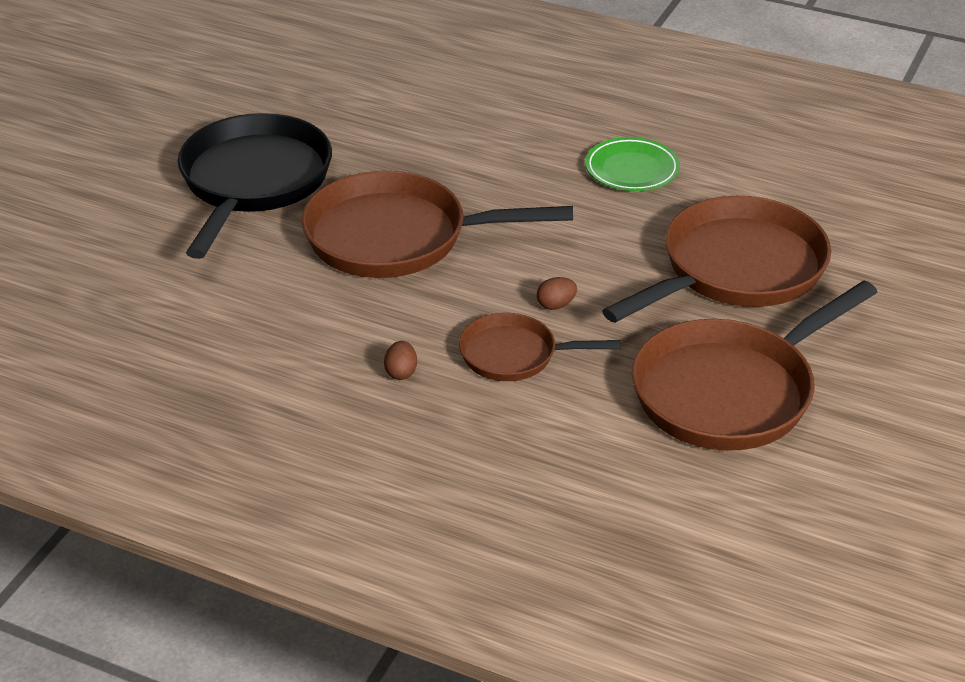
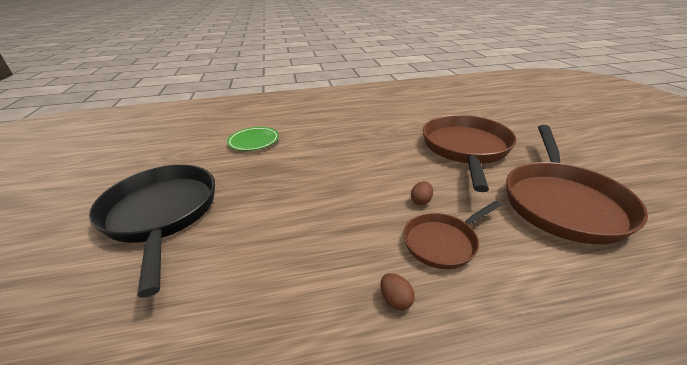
camera: 35 degrees left, 5 degrees down
brown pan [302,171,573,278] -> none
green plate [585,137,680,191] -> green plate moved to [227,127,279,151]

